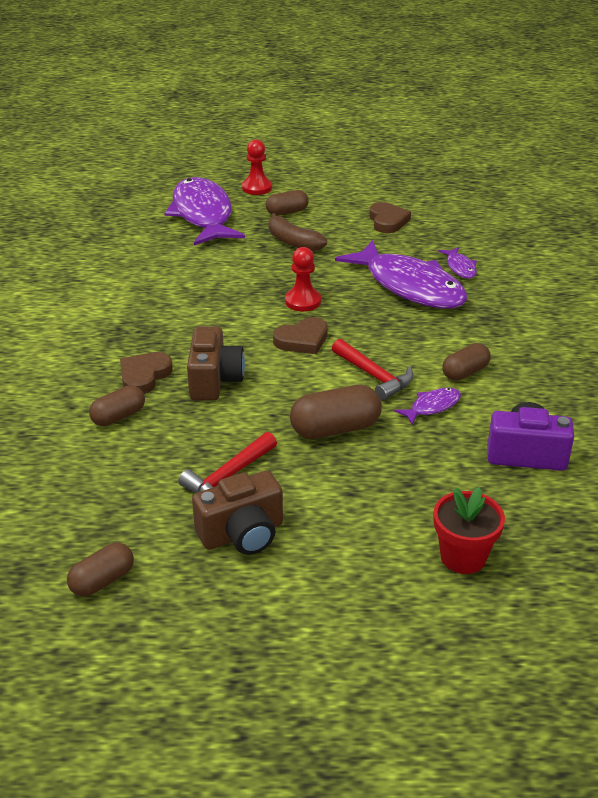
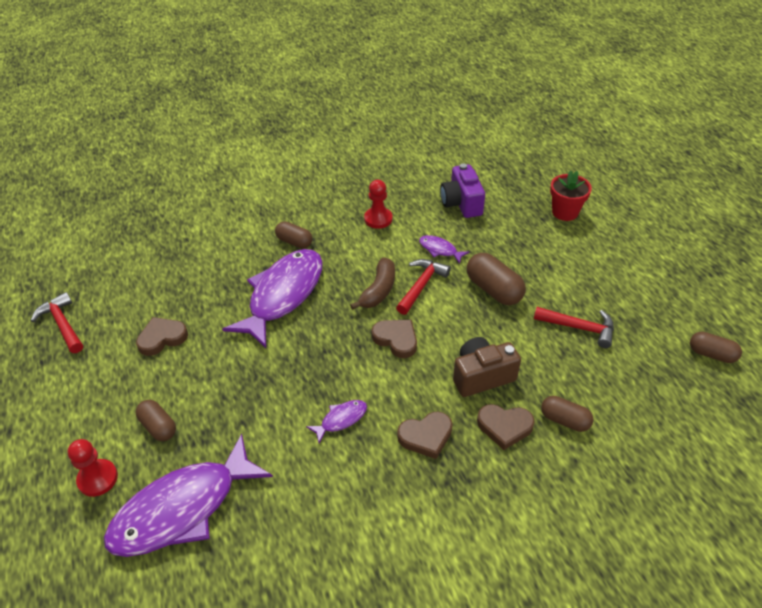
camera: 110 degrees left, 10 degrees up
brown camera [192,471,283,555] -> none
brown banana [269,213,327,251] -> brown banana moved to [350,258,395,310]
red pawn [285,247,321,311] -> red pawn moved to [364,180,392,229]
purple fish [438,247,477,278] -> purple fish moved to [306,400,367,443]
brown capsule [442,343,491,381] -> brown capsule moved to [275,221,313,249]
none -> red hammer [31,292,83,353]
none -> brown heart [397,412,452,459]

